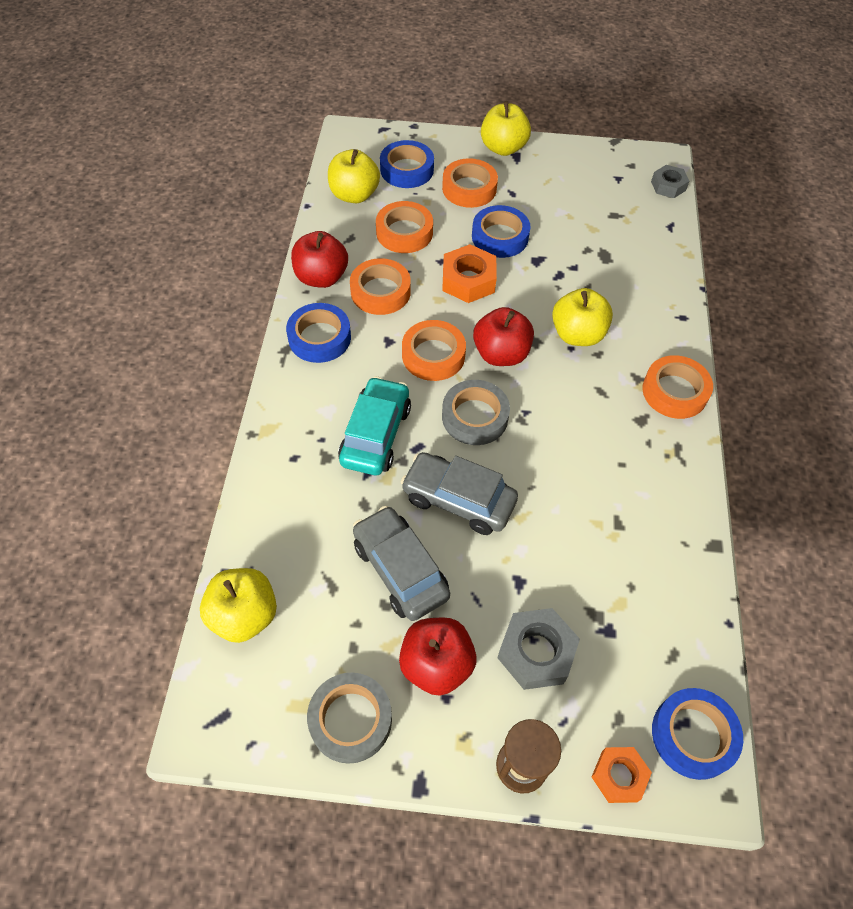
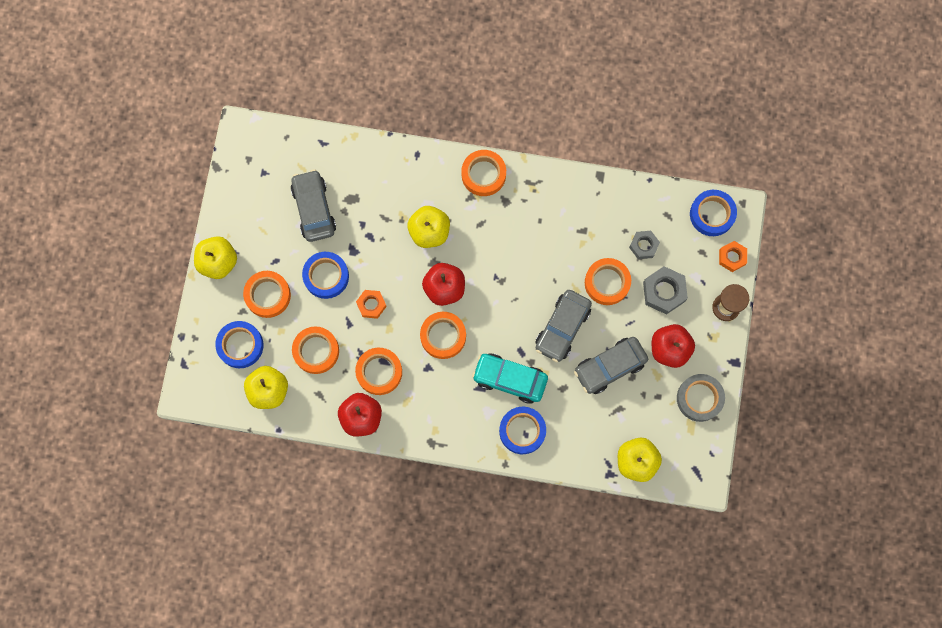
camera: 85 degrees left, 20 degrees up
blue tape [286,303,351,363] -> blue tape moved to [499,407,546,454]
orange nut [442,244,497,303] -> orange nut [356,290,387,319], size x0.65
grey tape [442,380,510,445] -> none
grey nut [651,165,689,198] -> grey nut moved to [629,231,660,259]
none -> grey car [291,169,336,242]
none -> orange tape [585,258,631,305]

